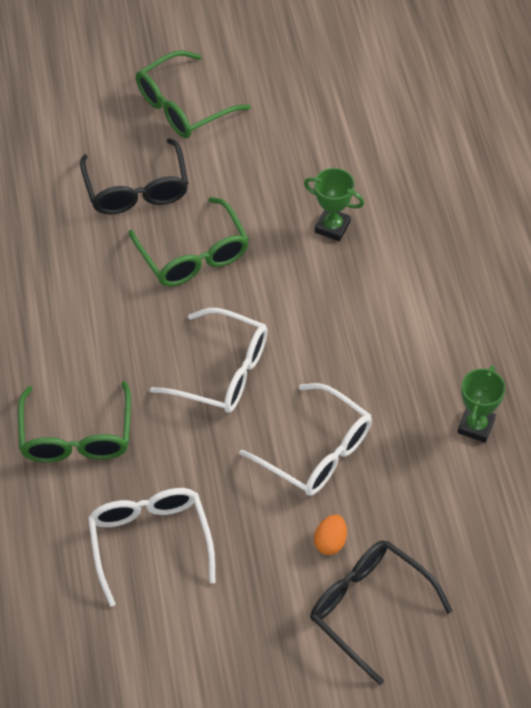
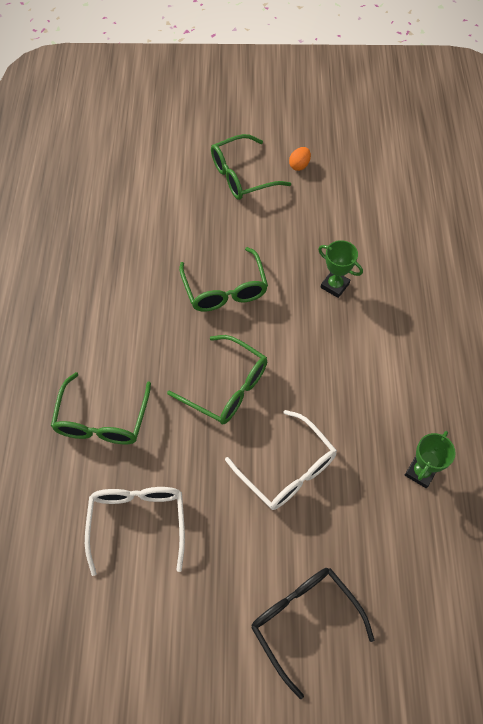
camera: 10 degrees right, 5 degrees up
black glasses [80,138,188,214] -> none
white glasses [150,308,268,413] -> green glasses [167,335,267,424]
orange egg [314,515,347,555] -> orange egg moved to [289,147,311,171]

